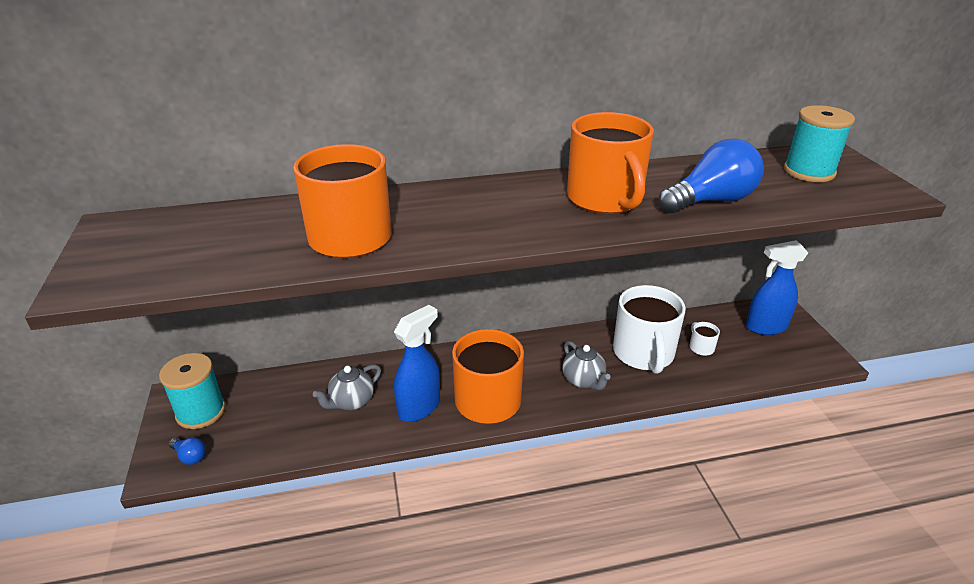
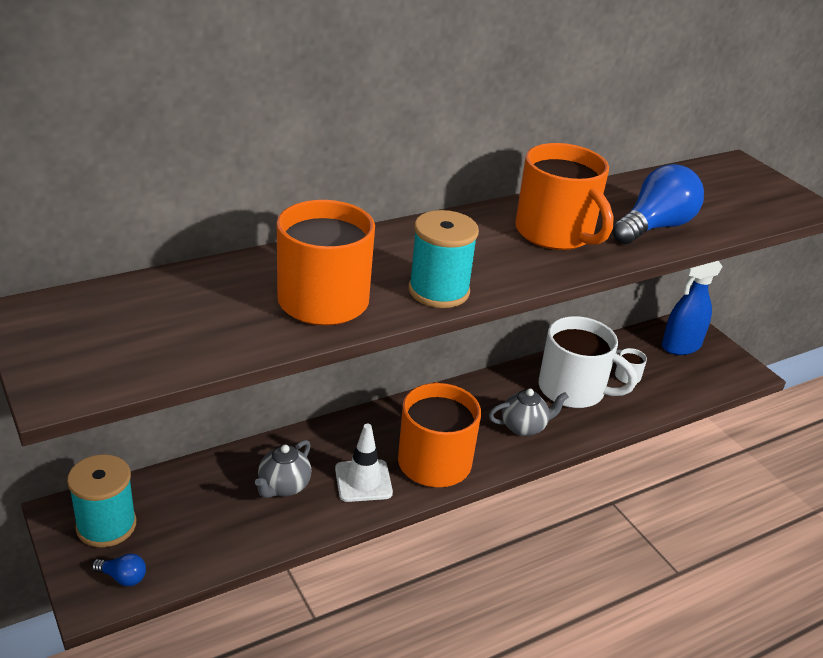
camera: 20 degrees left, 0 degrees up
blue spray bottle [394,305,440,422] -> white traffic cone [335,424,393,502]
grey teapot [562,341,610,390] -> grey teapot turned 60 degrees counterclockwise [489,389,569,436]
white mug [613,285,686,374] -> white mug turned 45 degrees counterclockwise [539,316,637,408]
turquoise spool [784,105,855,182] -> turquoise spool moved to [409,210,479,308]

